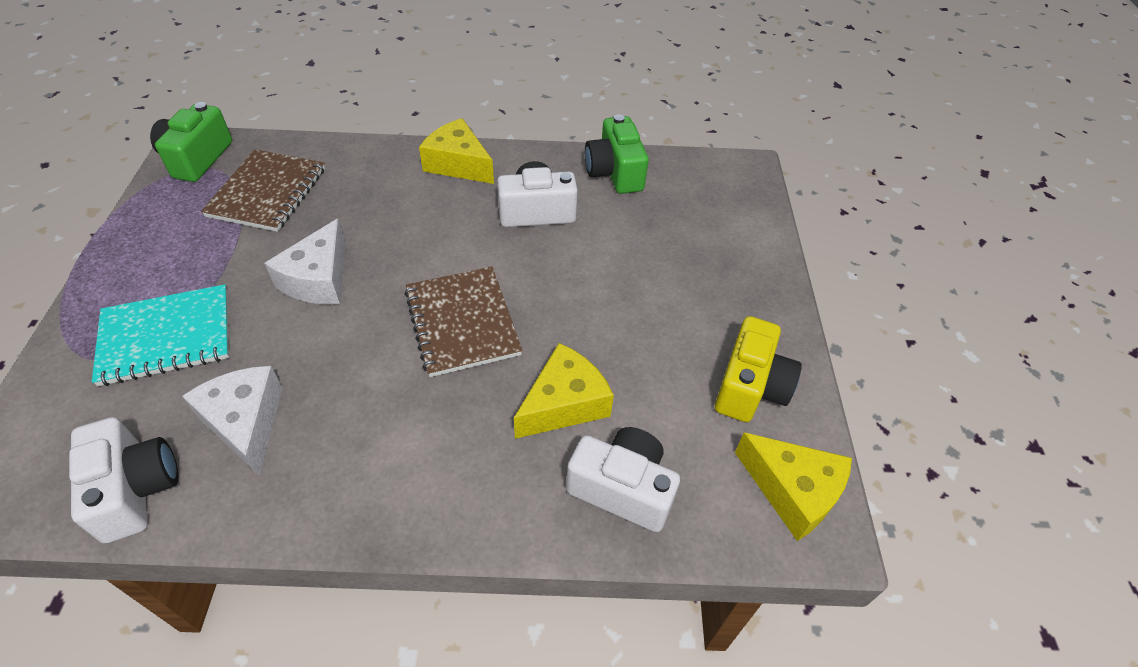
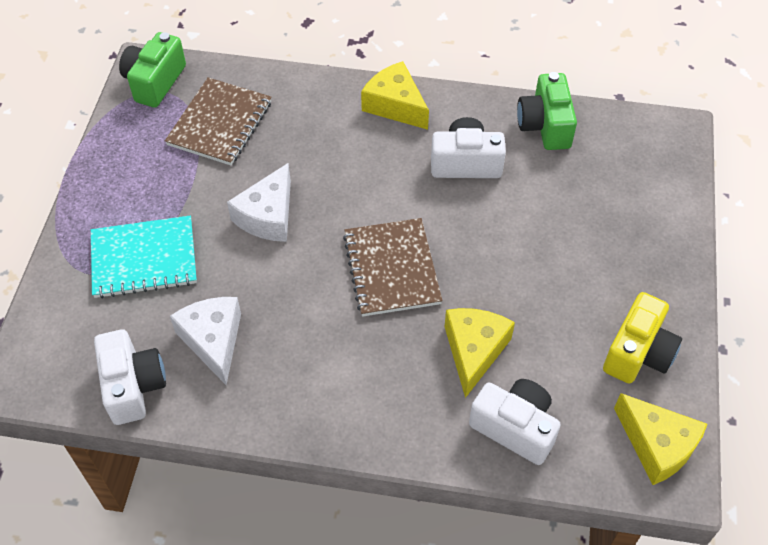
camera: 10 degrees right, 5 degrees up
yellow cheese [514,343,614,439] -> yellow cheese turned 45 degrees counterclockwise [444,308,515,398]

